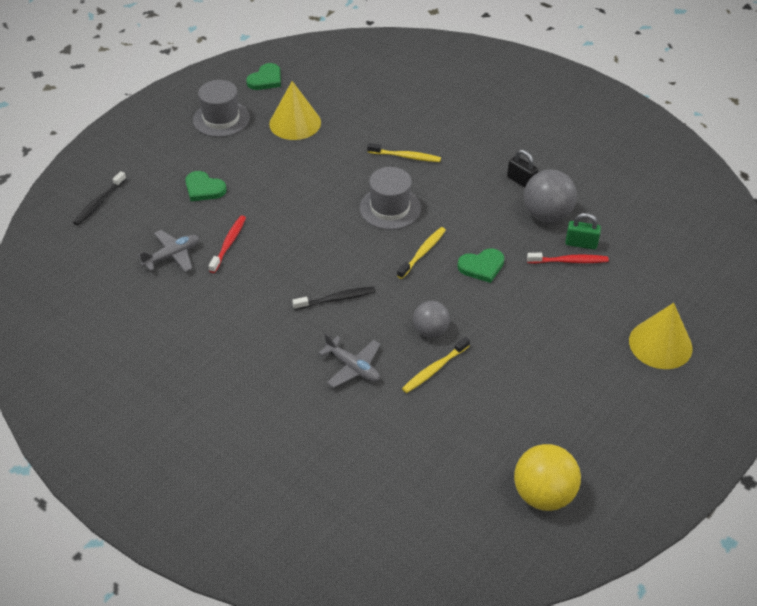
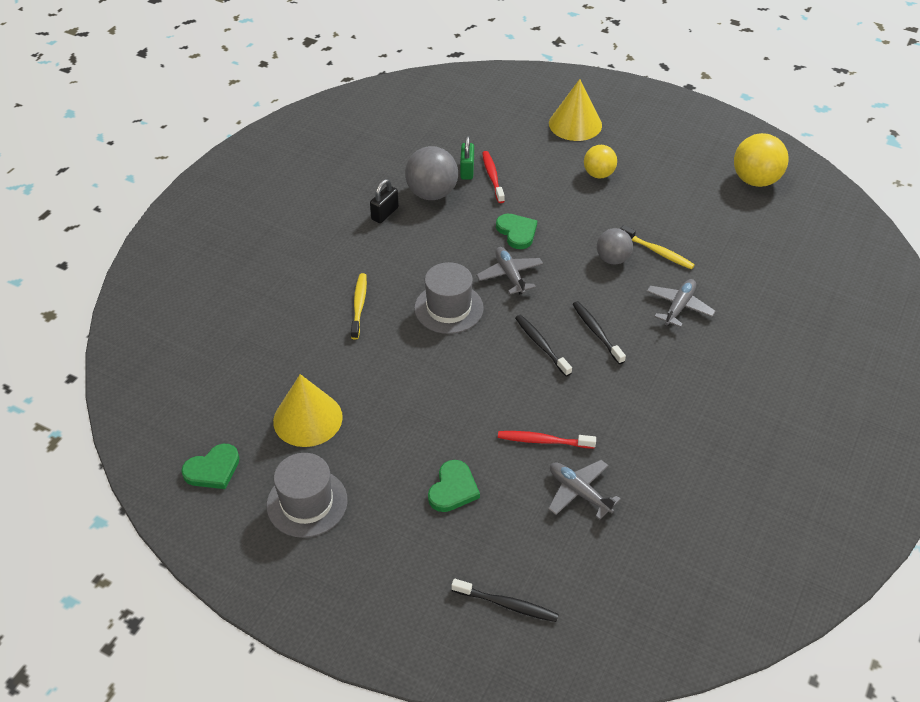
camera: 100 degrees left, 0 degrees up
green heart [246,63,281,90] -> green heart turned 120 degrees clockwise [181,444,239,489]
yellow toothbrush [397,227,446,279] -> grey plane [476,247,543,294]
none -> black toothbrush [515,315,572,377]
none -> yellow ball [584,145,617,178]

